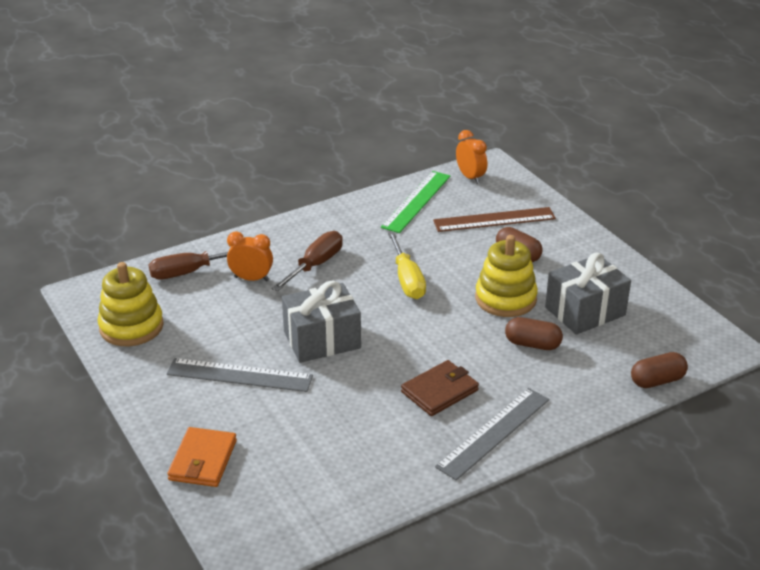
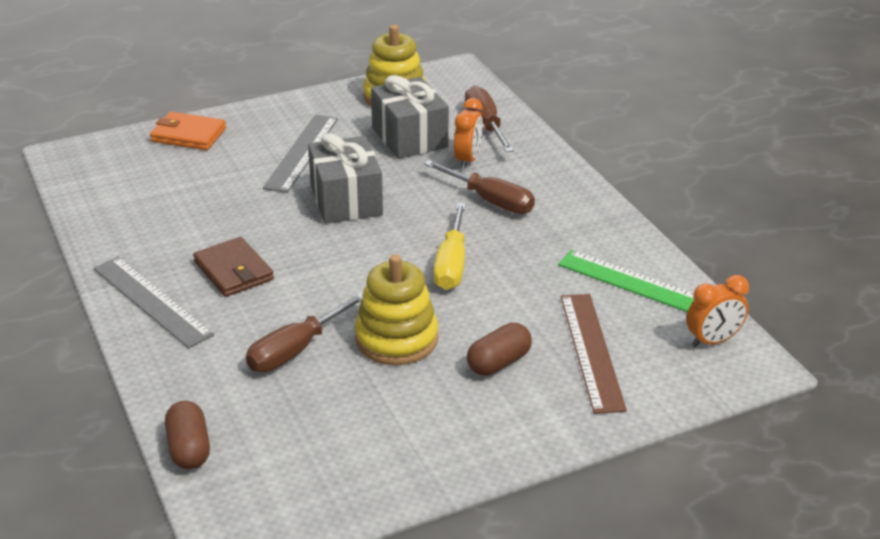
camera: 95 degrees right, 0 degrees up
yellow screwdriver [388,232,426,299] -> yellow screwdriver turned 75 degrees counterclockwise [434,203,466,290]
brown capsule [505,317,563,350] -> brown screwdriver [246,292,363,372]
grey gift [545,253,631,335] -> grey gift moved to [371,75,449,159]

